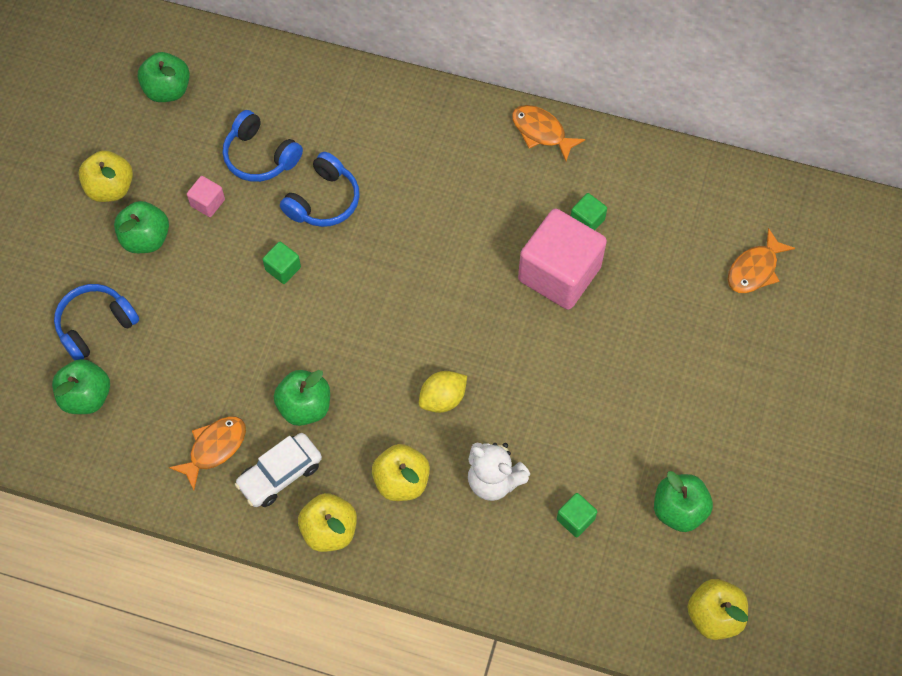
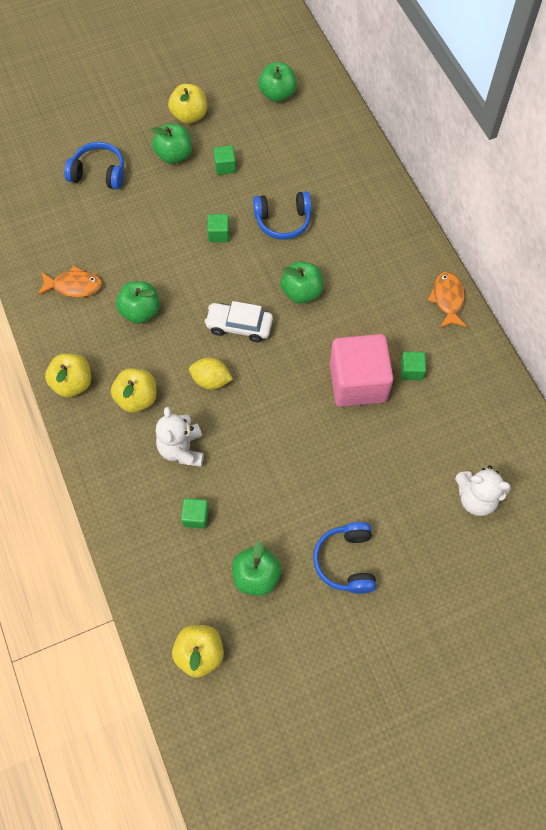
camera: 50 degrees right, 0 degrees up
green apple [52,359,110,414] -> green apple moved to [280,261,323,304]
pink cube [187,176,225,217] -> green cube [214,146,236,175]
blue headphones [223,110,303,182] -> blue headphones moved to [313,522,376,594]
white car [235,433,322,507] -> white car moved to [204,301,273,342]
orange fish [728,228,795,293] -> white teddy bear [455,465,511,516]

